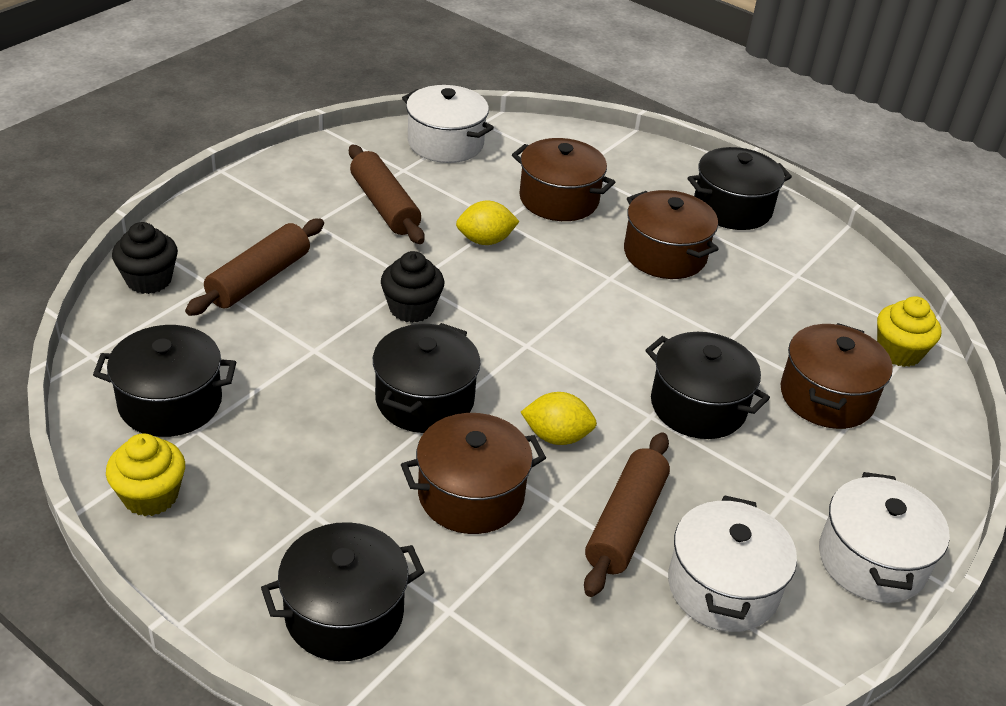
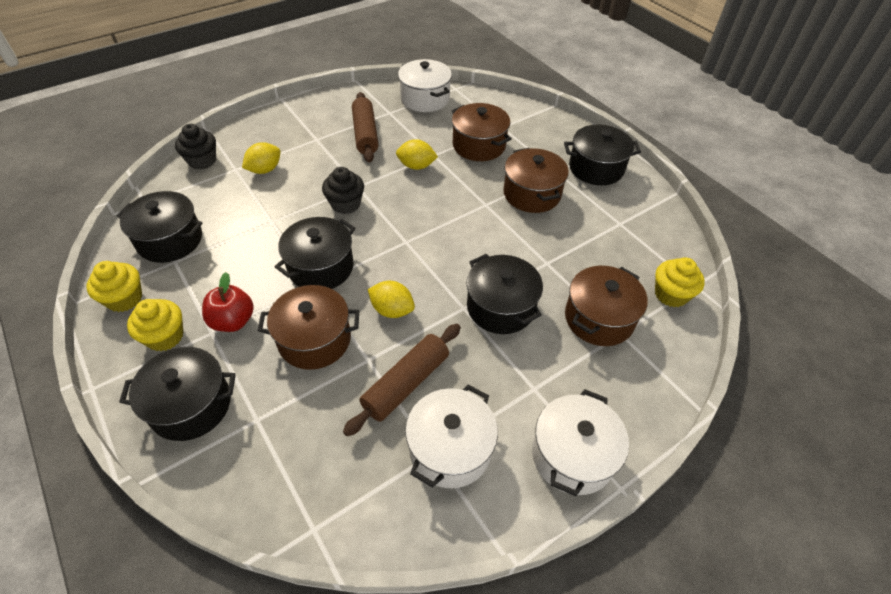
camera: 20 degrees right, 10 degrees up
brown rolling pin [185,219,324,316] -> yellow lemon [242,142,281,174]
none -> yellow cupcake [127,299,183,351]
none -> red apple [202,272,254,332]

